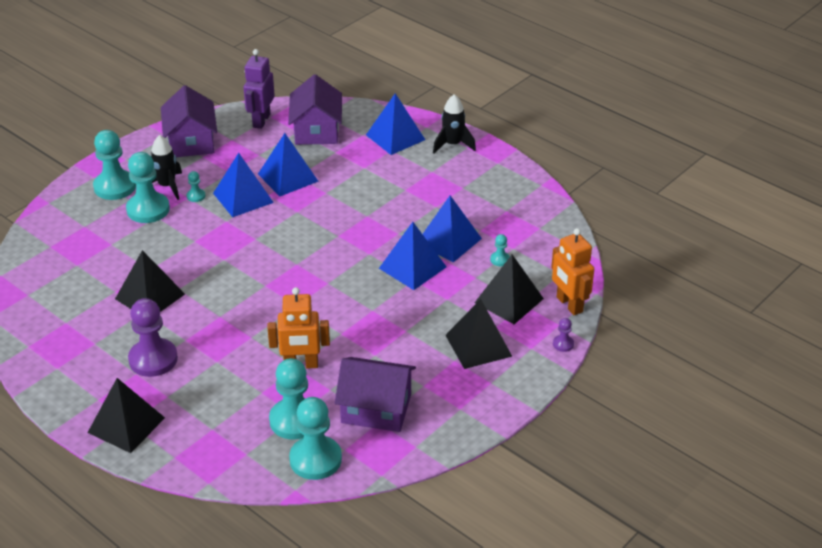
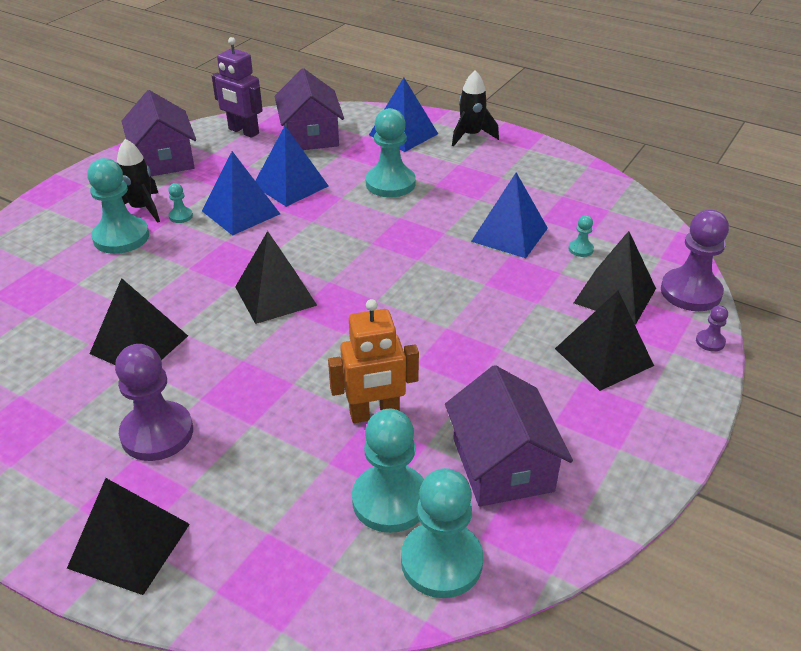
camera: 10 degrees left, 0 degrees up
turquoise pawn [93,130,136,200] -> turquoise pawn moved to [366,108,416,197]
purple robot [243,49,275,129] -> purple robot turned 60 degrees counterclockwise [212,37,263,138]
purple house [335,357,416,432] -> purple house turned 75 degrees clockwise [445,365,573,506]
blue pyramid [379,222,446,290] -> none
orange robot [551,228,594,315] -> purple pawn [661,210,729,311]
none -> black pyramid [235,231,317,324]

